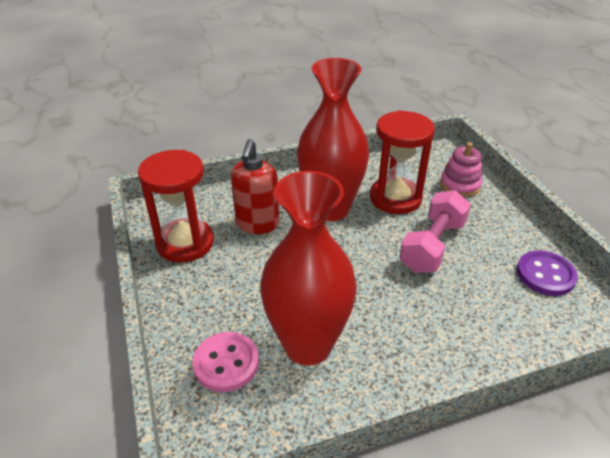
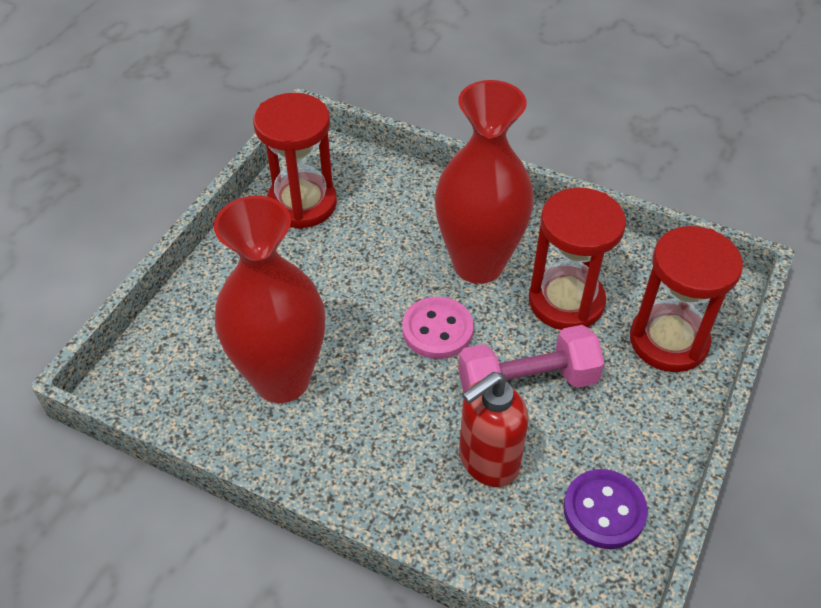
camera: 45 degrees right, 10 degrees up
pink button [192,332,259,392] -> pink button moved to [402,297,474,359]
red soap dispenser [231,139,279,234] -> red soap dispenser moved to [459,372,529,487]
pink stacking toy [440,142,482,197] -> red hourglass [630,226,743,372]

